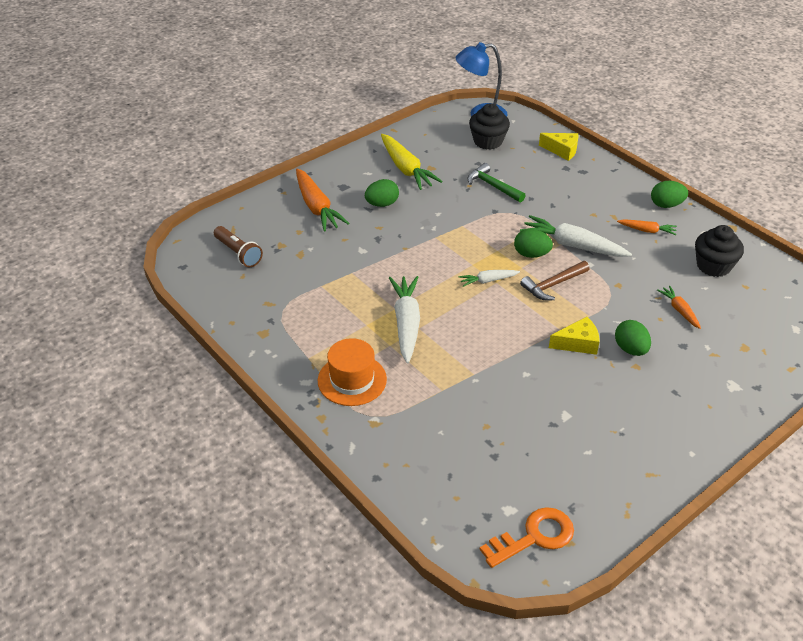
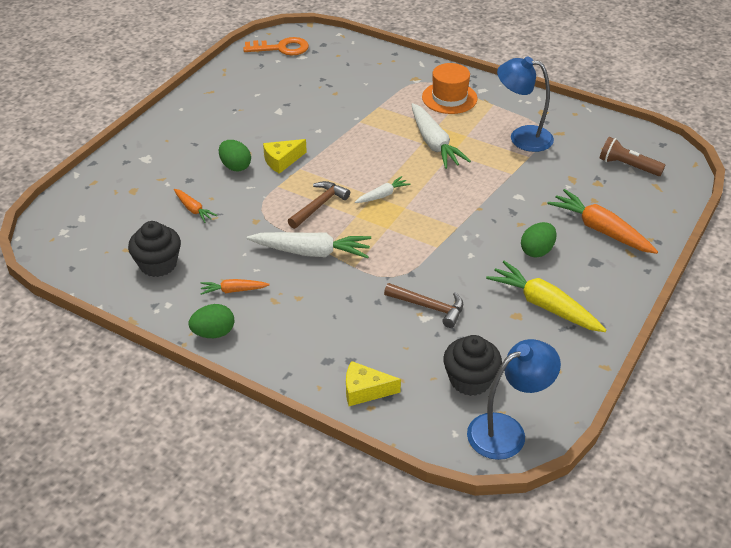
camera: 160 degrees right, 0 degrees up
green hammer [468,163,526,203] -> brown hammer [384,283,463,328]
orange key [480,507,574,568] -> orange key turned 135 degrees counterclockwise [243,37,309,55]
green egg [514,229,553,258] -> none
none -> blue lamp [497,56,554,152]

